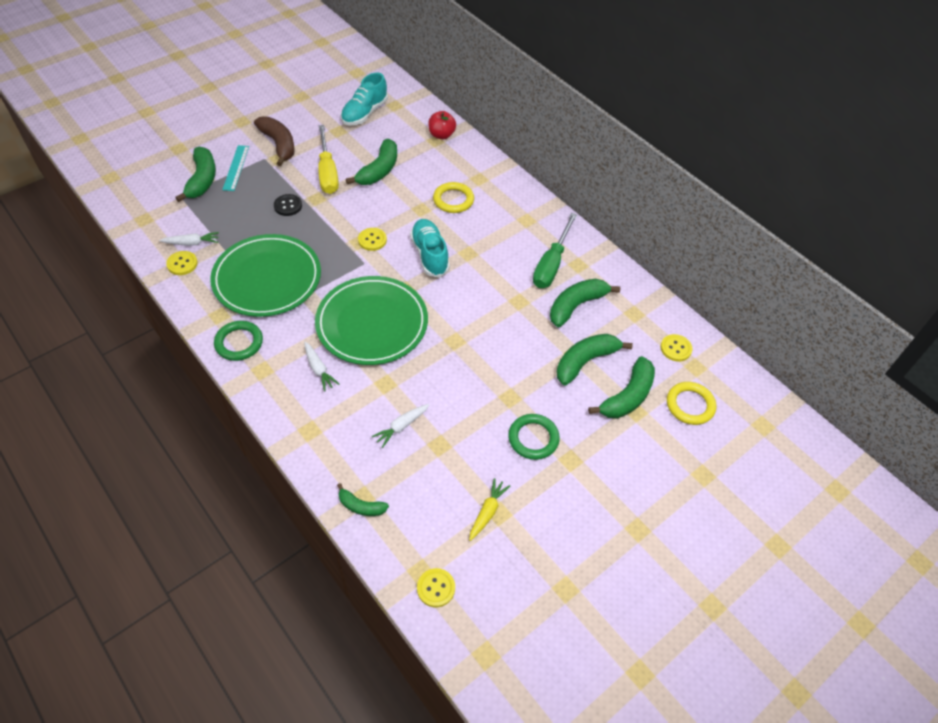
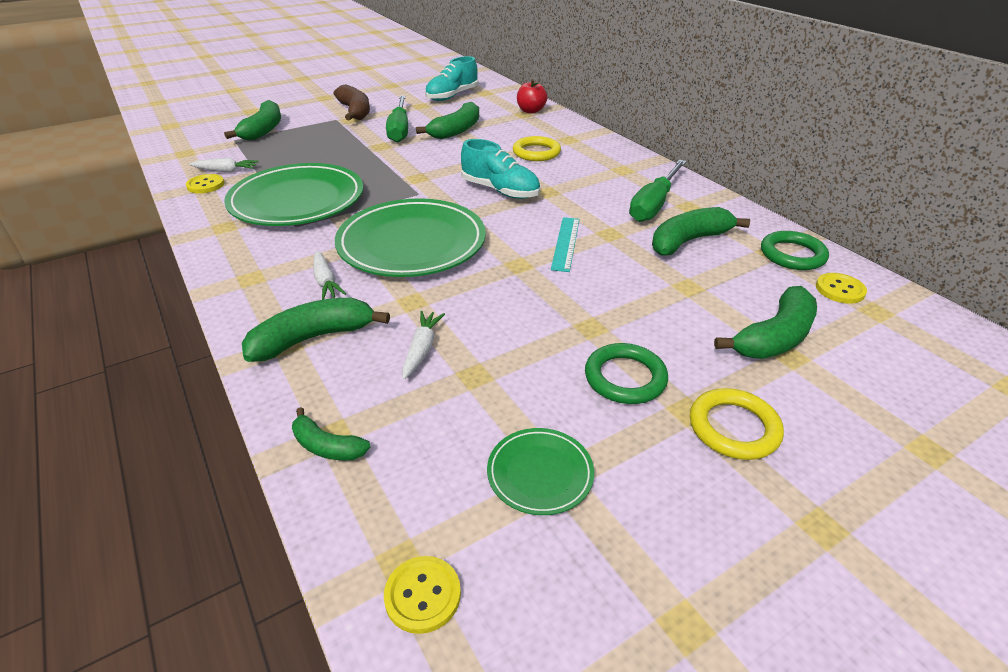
camera: 10 degrees right, 15 degrees down
green ring [214,321,263,361] -> green ring moved to [761,231,829,270]
turquoise ruler [222,145,249,191] -> turquoise ruler moved to [551,217,580,272]
black button [274,194,302,216] -> none
yellow screwdriver [318,125,339,194] -> green screwdriver [386,95,408,143]
yellow button [358,228,387,251] -> none
white carrot [372,404,429,448] -> white carrot turned 135 degrees clockwise [402,311,445,379]
turquoise shoe [410,219,450,278] -> turquoise shoe turned 135 degrees clockwise [461,139,540,199]
yellow carrot [469,478,510,541] -> green plate [487,428,594,515]
green banana [556,334,632,385] -> green banana moved to [242,298,390,362]
yellow ring [667,382,716,425] -> yellow ring moved to [690,388,784,460]

